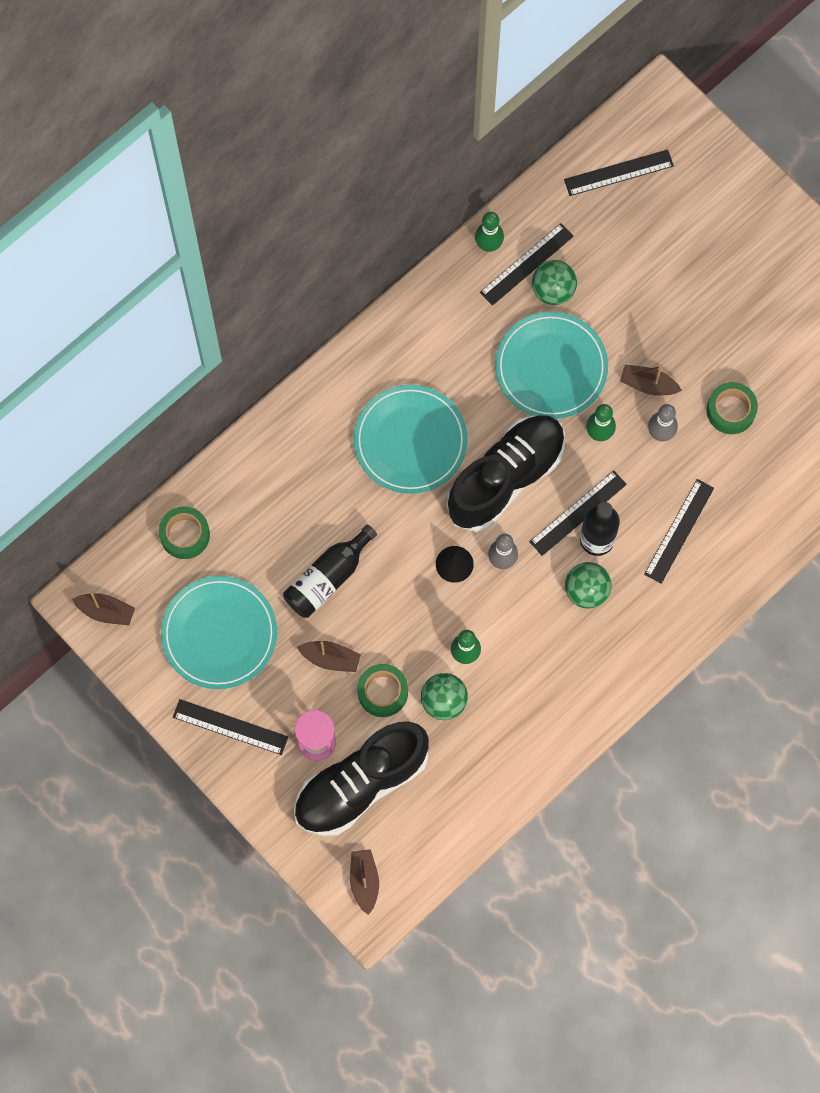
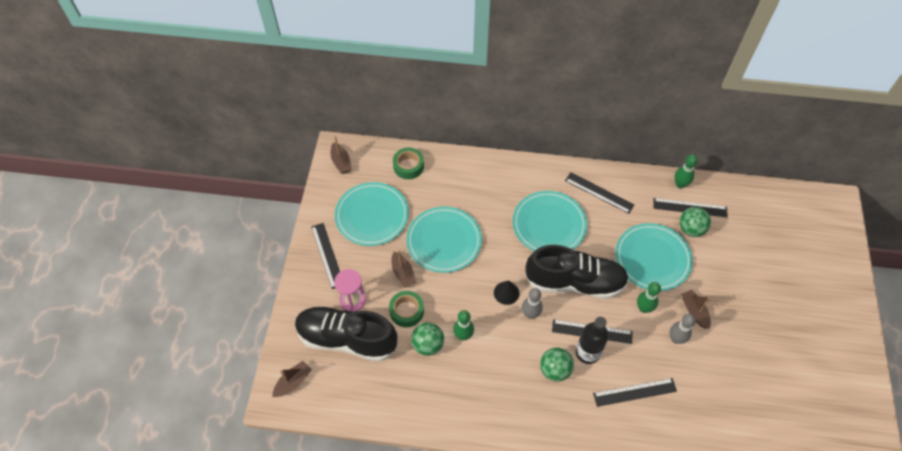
camera: 50 degrees right, 15 degrees down
black bottle [283,525,377,618] -> turquoise plate [406,207,482,273]
black ruler [564,150,674,196] -> black ruler moved to [565,172,634,214]
green tape [707,382,758,434] -> none

